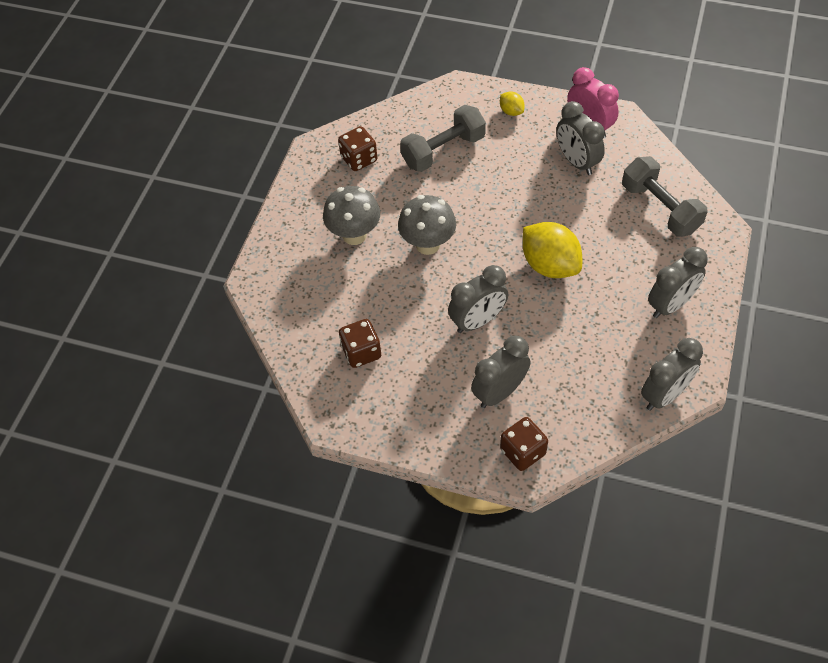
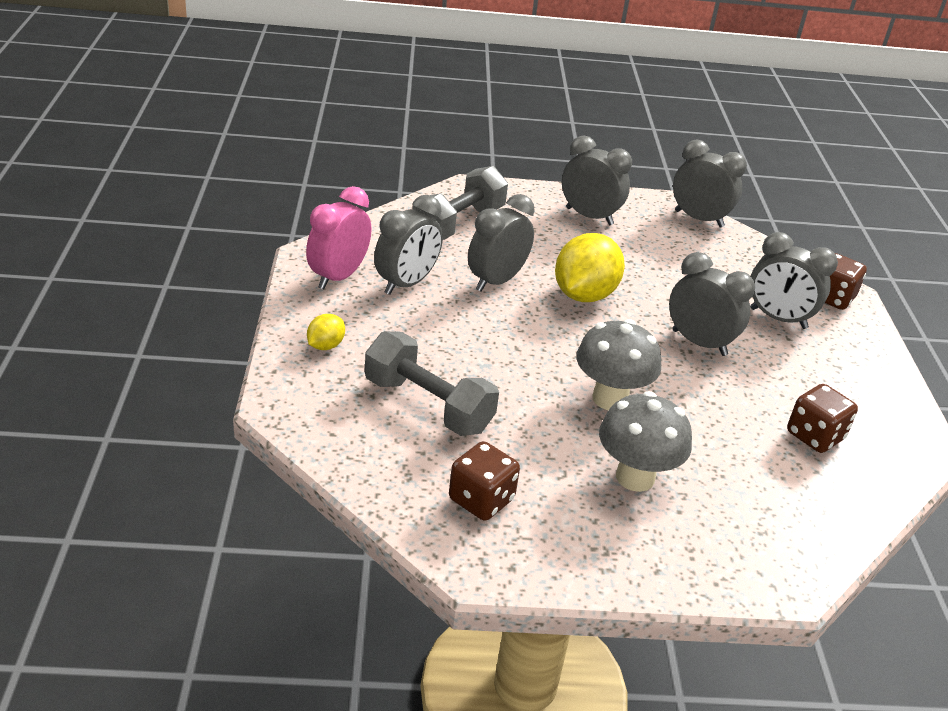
camera: 115 degrees left, 20 degrees down
none -> grey clock [468,194,535,292]

